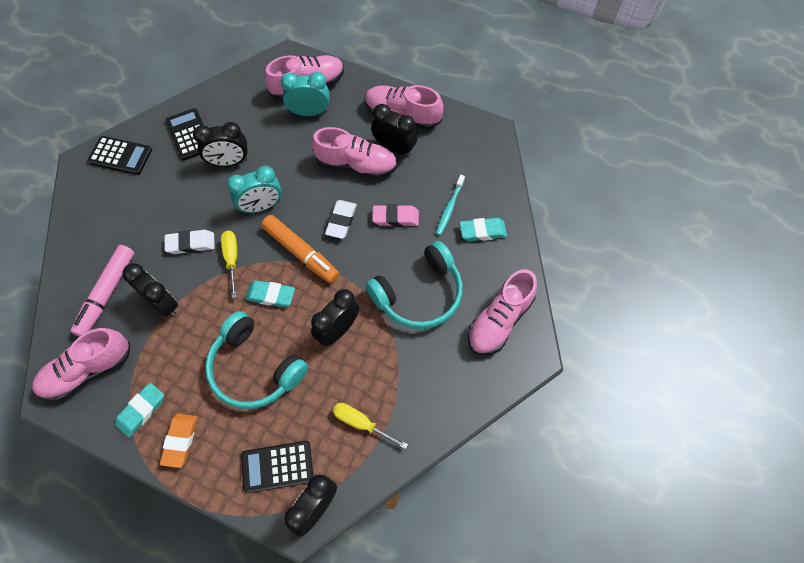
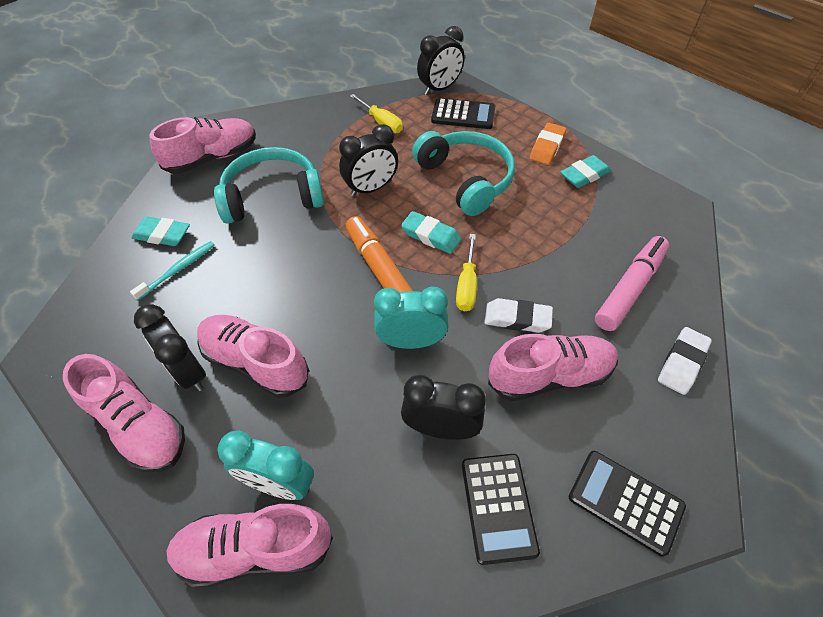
camera: 160 degrees left, 10 degrees down
pink shoe [32,328,130,401] -> pink shoe moved to [488,334,618,401]
black clock [122,263,178,317] -> none
white eraser [325,200,357,239] -> white eraser moved to [658,327,712,395]
pink eraser [373,204,419,227] -> none

